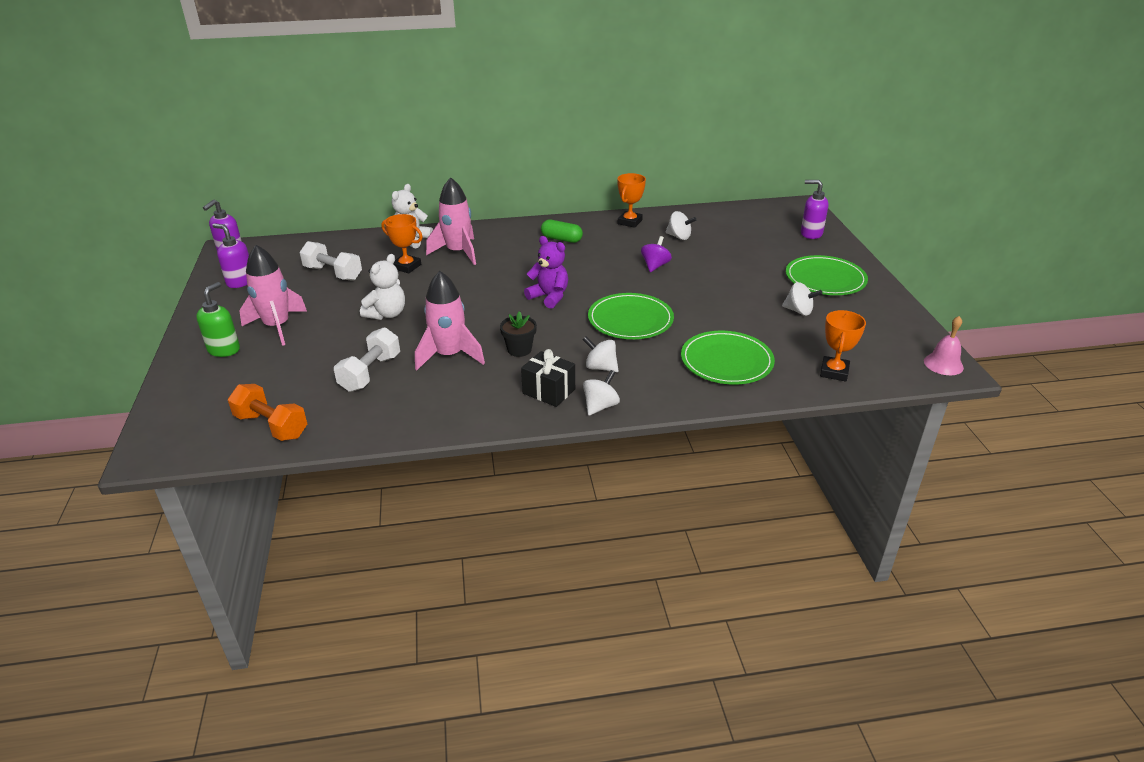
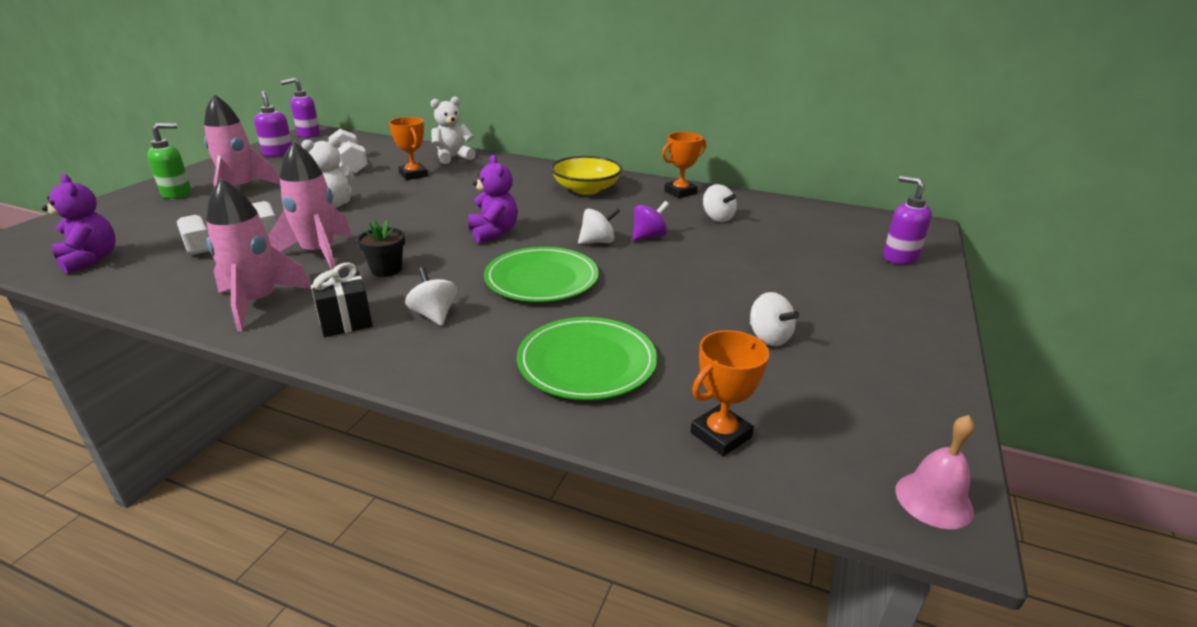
camera: 30 degrees right, 5 degrees down
orange dumbbell [228,384,307,441] -> purple teddy bear [42,174,116,274]
pink rocket [426,177,476,265] -> pink rocket moved to [206,178,311,332]
green capsule [541,220,583,243] -> yellow bowl [551,156,622,195]
white spinning top [583,370,620,416] -> white spinning top moved to [578,207,620,244]
green plate [786,255,868,295] -> none

